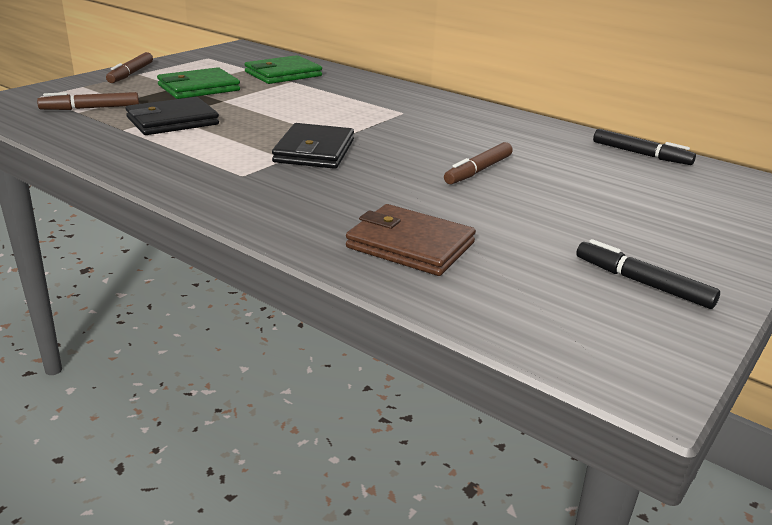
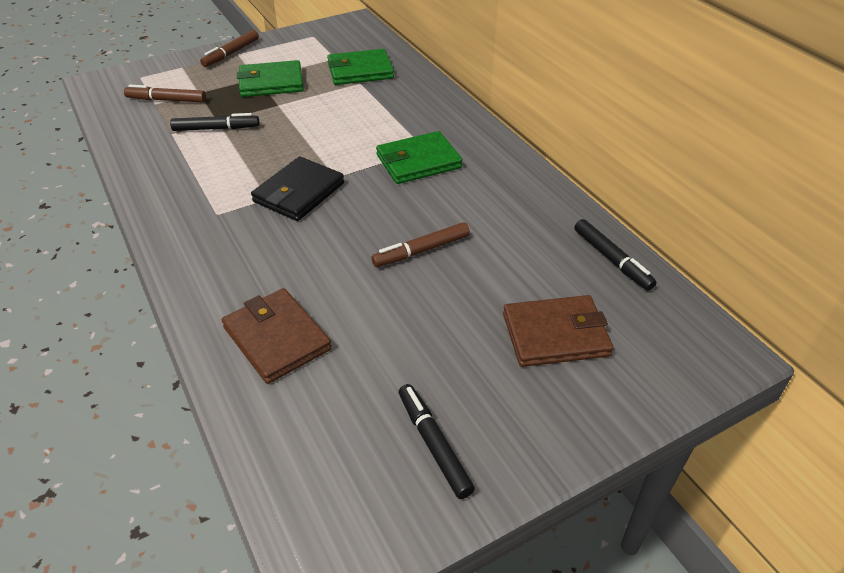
camera: 25 degrees right, 15 degrees up
black wallet [126,97,219,135] -> black marker [170,113,259,131]
none -> green wallet [376,131,463,184]
none -> brown wallet [503,295,613,367]

